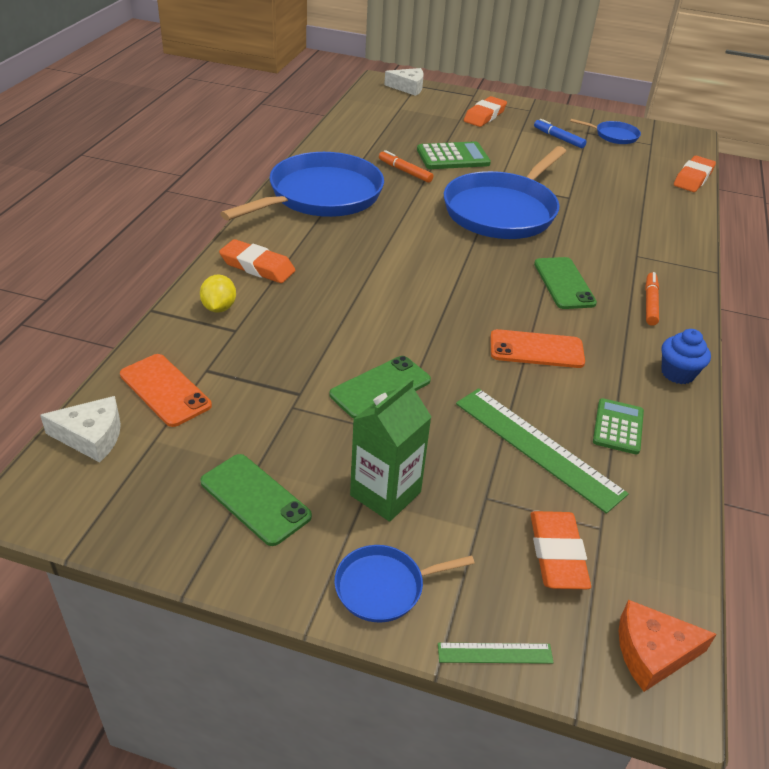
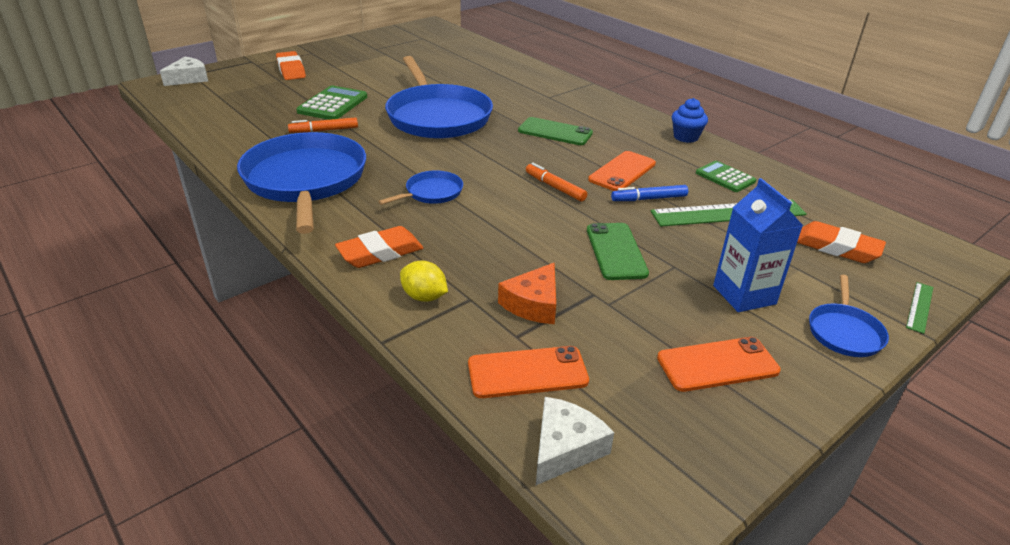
camera: 55 degrees left, 5 degrees down
green phone [200,454,312,546] -> orange phone [657,337,781,392]
green carton [350,378,431,522] -> blue carton [713,178,803,312]
blue marker [534,119,587,148] -> blue marker moved to [611,185,688,201]
blue pan [570,119,641,144] -> blue pan moved to [378,170,463,205]
orange cheese [619,600,717,692] -> orange cheese moved to [498,263,556,324]
orange marker [645,272,659,326] -> orange marker moved to [526,163,587,201]
orange eraser [674,156,716,192] -> none

